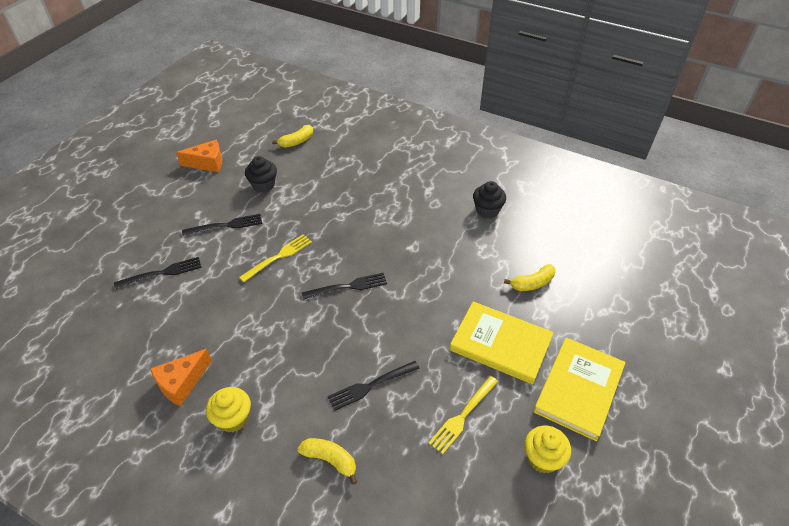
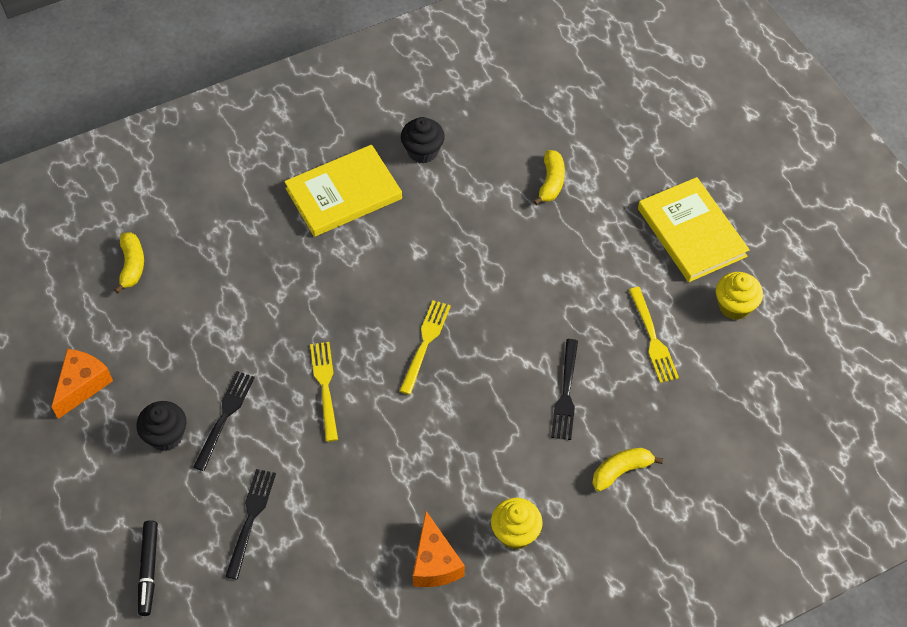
camera: 55 degrees left, 10 degrees up
black cupcake [245,156,277,192] -> black cupcake moved to [137,401,186,451]
black fork [302,273,387,300] -> yellow fork [399,300,451,395]
yellow book [450,301,554,384] -> yellow book moved to [284,144,402,237]
none -> black marker [138,520,158,616]

